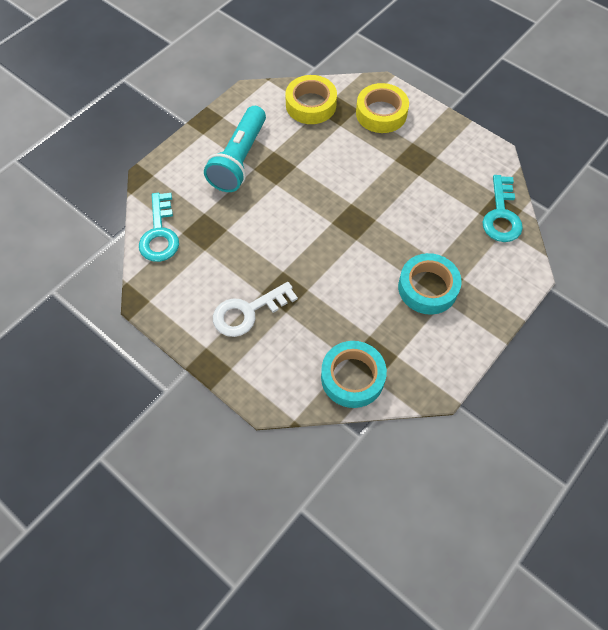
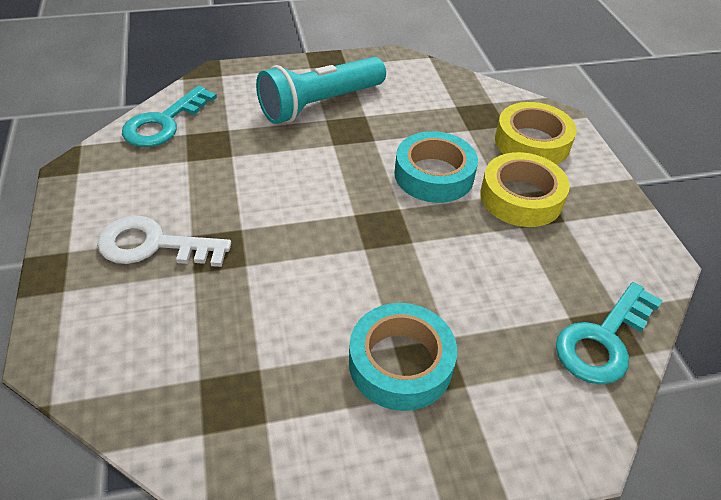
camera: 35 degrees right, 15 degrees down
yellow tape [285,75,337,124] -> yellow tape moved to [480,152,570,227]
turquoise tape [321,341,387,408] -> turquoise tape moved to [394,131,478,203]

